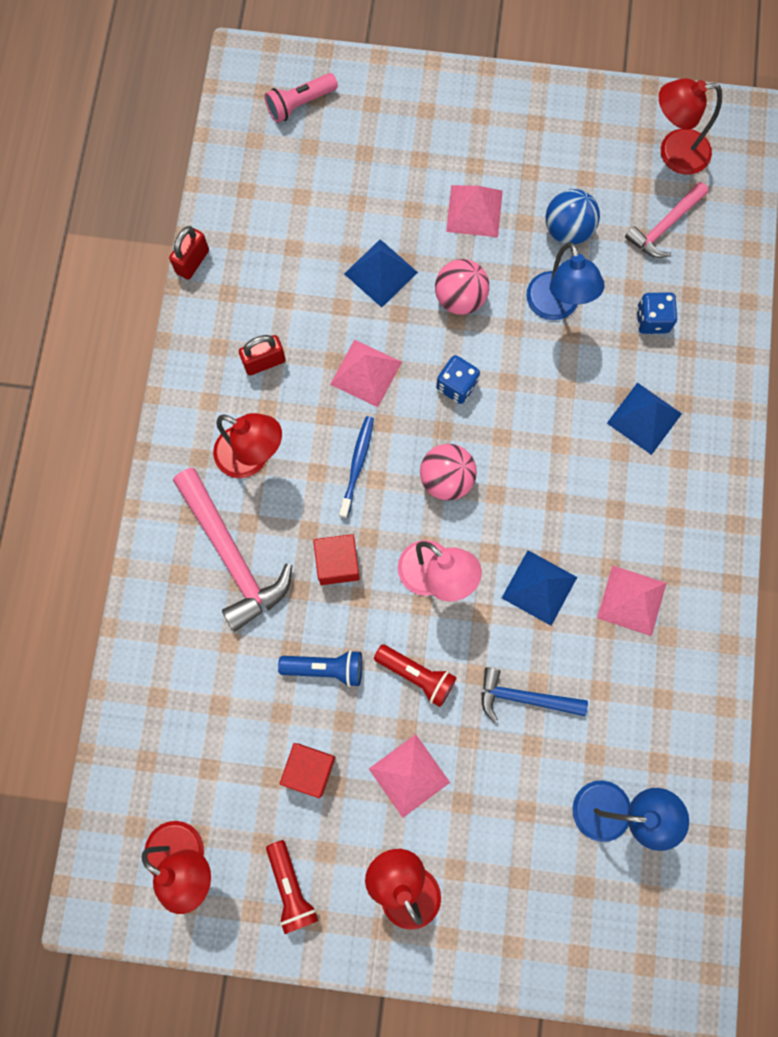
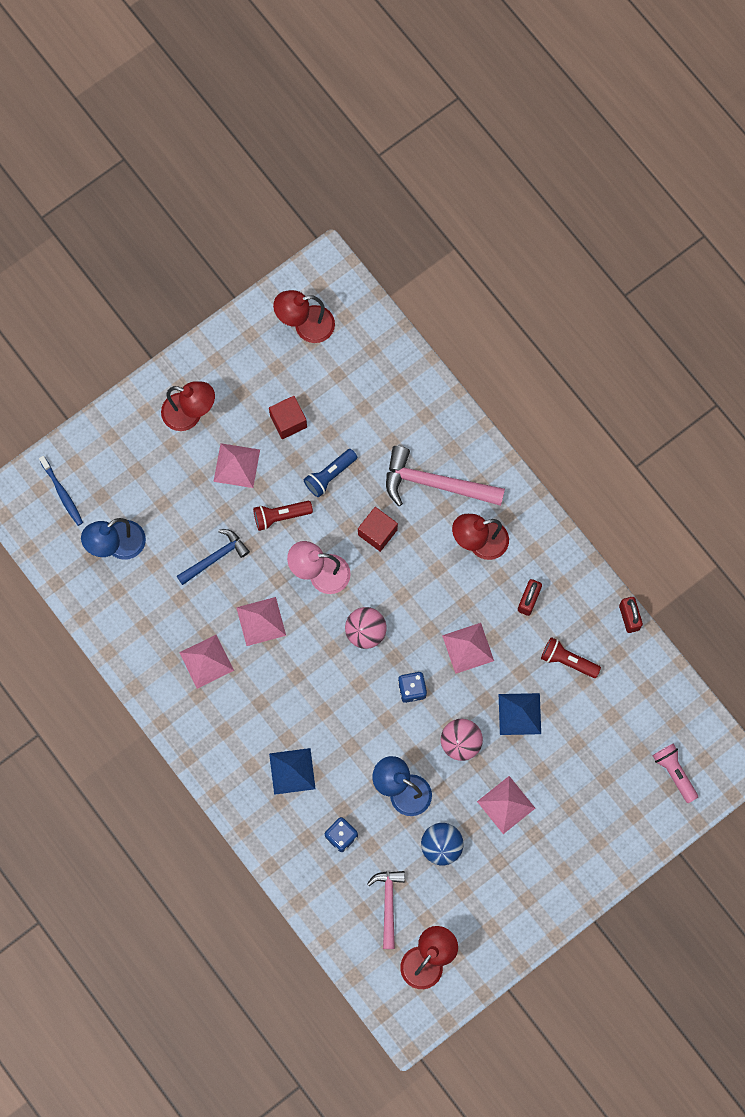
camera: 135 degrees right, 0 degrees up
pink flashlight [265,73,338,123] -> pink flashlight turned 45 degrees counterclockwise [653,744,698,803]
red flashlight [266,840,318,934] -> red flashlight moved to [541,637,601,678]
blue toothbrush [339,416,374,519] -> blue toothbrush moved to [39,456,83,526]
blue pyramid [502,550,577,626] -> pink pyramid [236,597,286,646]

